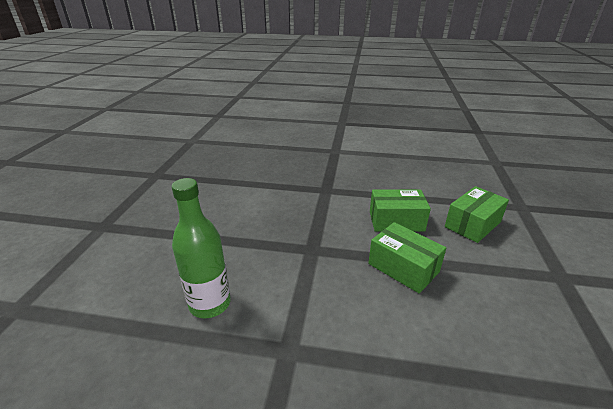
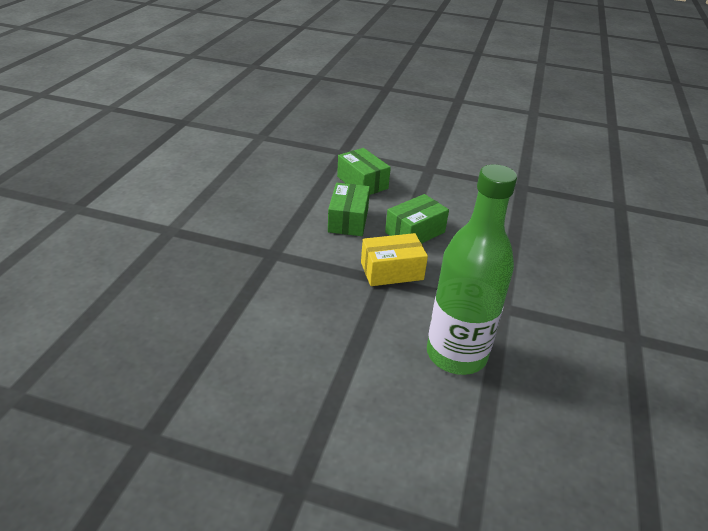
camera: 85 degrees left, 5 degrees up
green bottle [172,178,231,318] -> green bottle [427,164,517,375], size x1.50
none -> yellow box [361,233,428,286]

